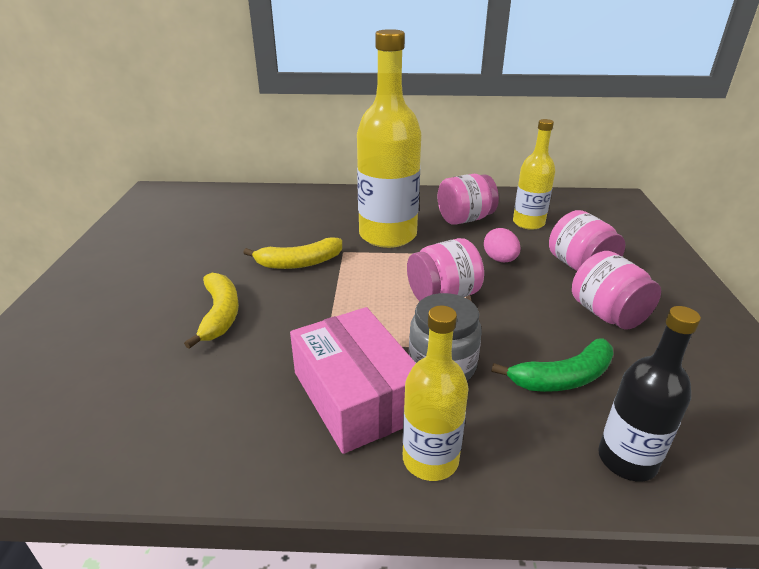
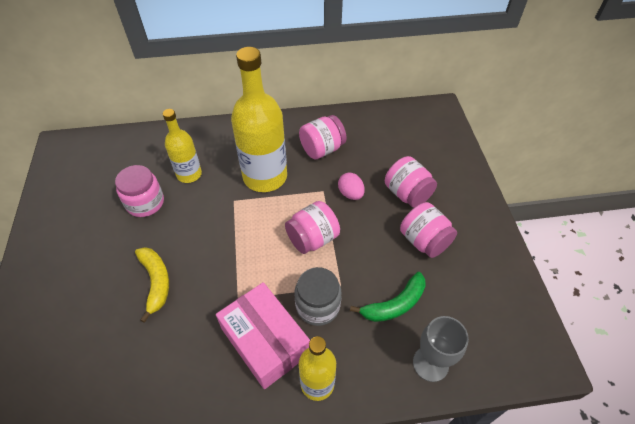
camera: 10 degrees left, 20 degrees up
yellow banana [243,237,342,269] -> none
yellow bottle [513,119,555,230] -> yellow bottle moved to [163,109,202,183]
black bottle [598,306,701,481] -> grey goblet [413,316,469,382]
none -> pink jar [115,165,164,217]

